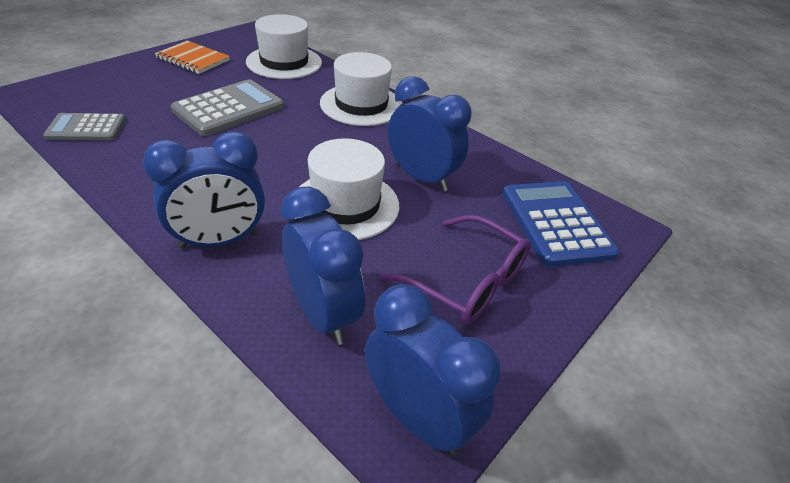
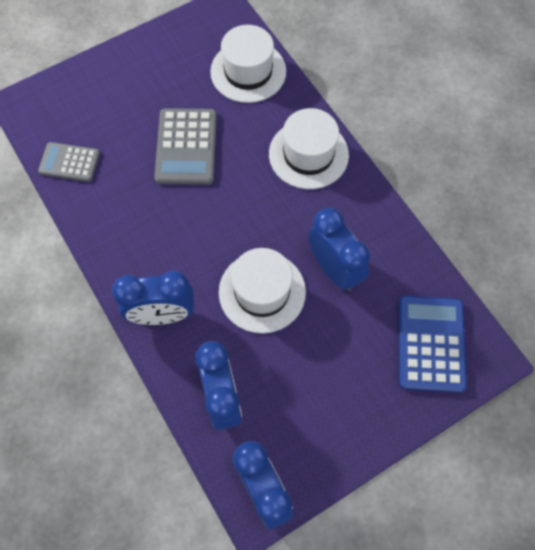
camera: 20 degrees right, 25 degrees up
orange notebook [155,41,230,74] -> none
grey calculator [171,79,284,136] -> grey calculator turned 120 degrees clockwise [154,108,217,185]
purple glasses [380,215,531,324] -> none

